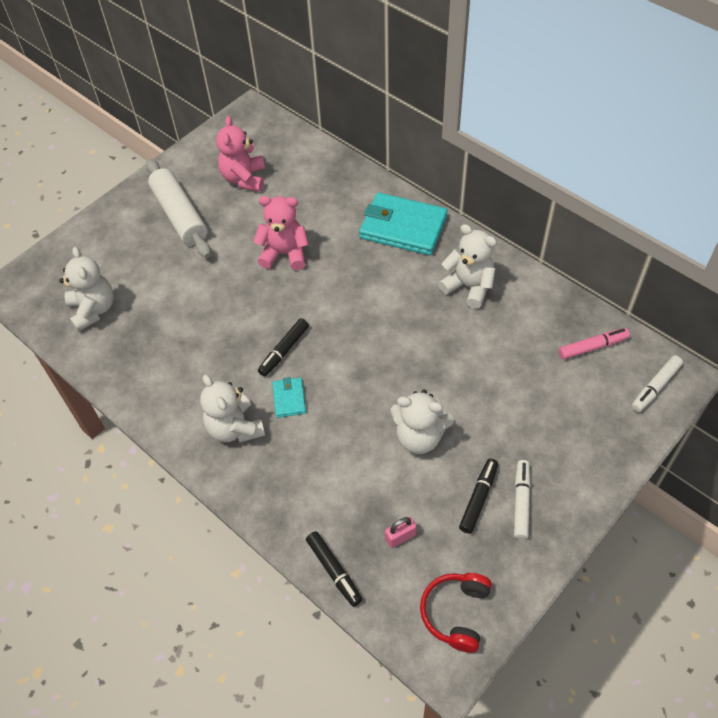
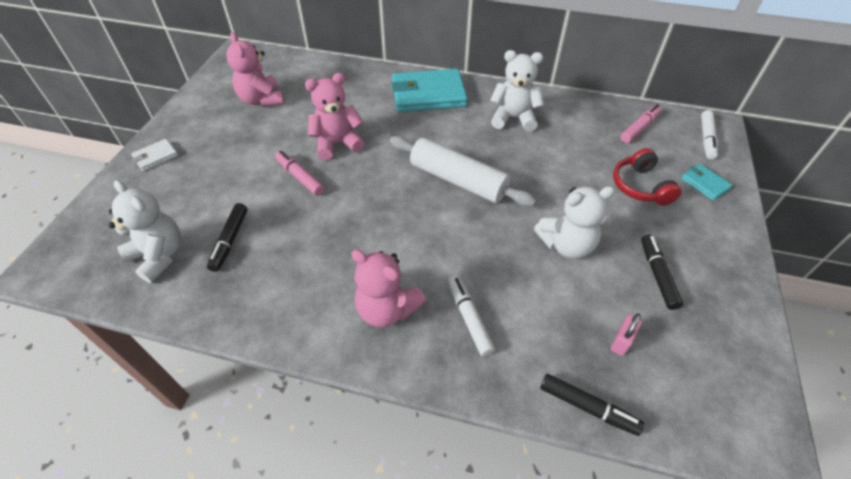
camera: 30 degrees left, 5 degrees down
white rolling pin [146,159,211,258] -> white rolling pin moved to [390,136,537,207]
white teddy bear [200,375,265,442] -> pink teddy bear [351,249,426,328]
black marker [258,318,309,376] -> black marker moved to [207,203,247,272]
turquoise wallet [272,377,306,418] -> turquoise wallet moved to [681,164,733,201]
red headphones [420,573,492,653] -> red headphones moved to [613,148,681,206]
white marker [514,460,531,540] -> white marker moved to [448,276,495,357]
none -> white wallet [131,139,178,171]
none -> pink marker [275,151,324,196]

